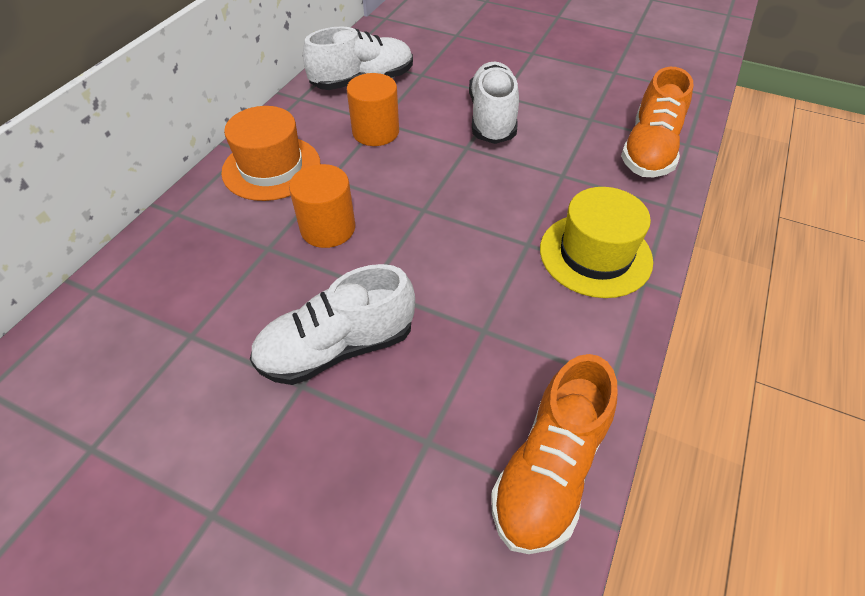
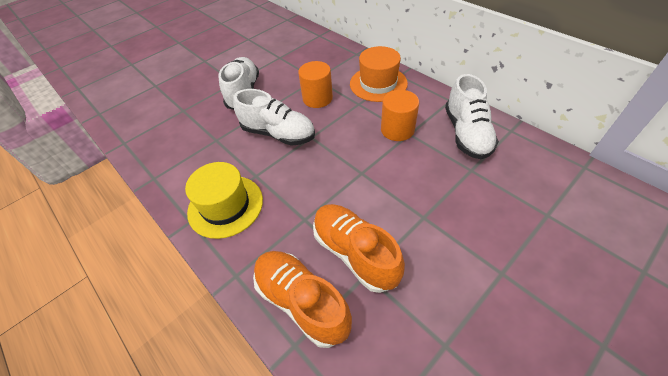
camera: 115 degrees right, 0 degrees up
white shoe [469,62,519,144] -> white shoe moved to [233,89,315,146]
orange shoe [491,354,618,554] -> orange shoe moved to [313,204,405,293]

